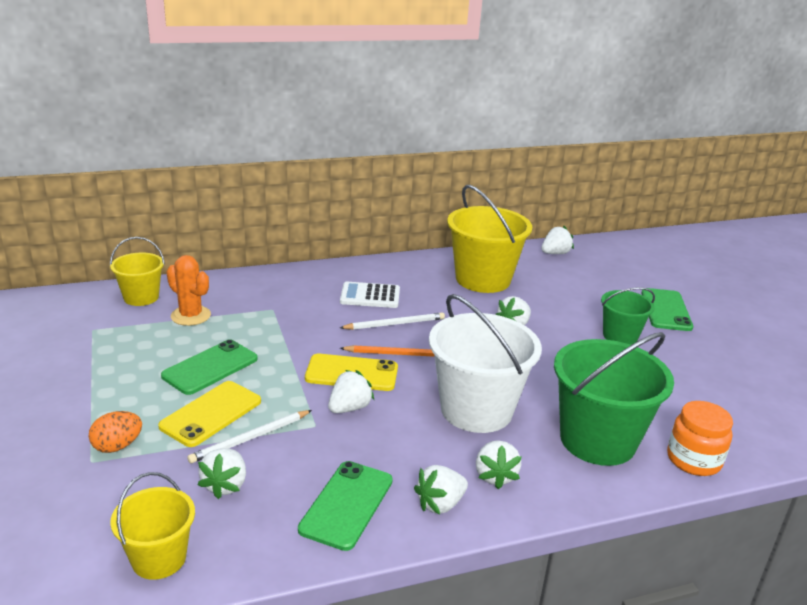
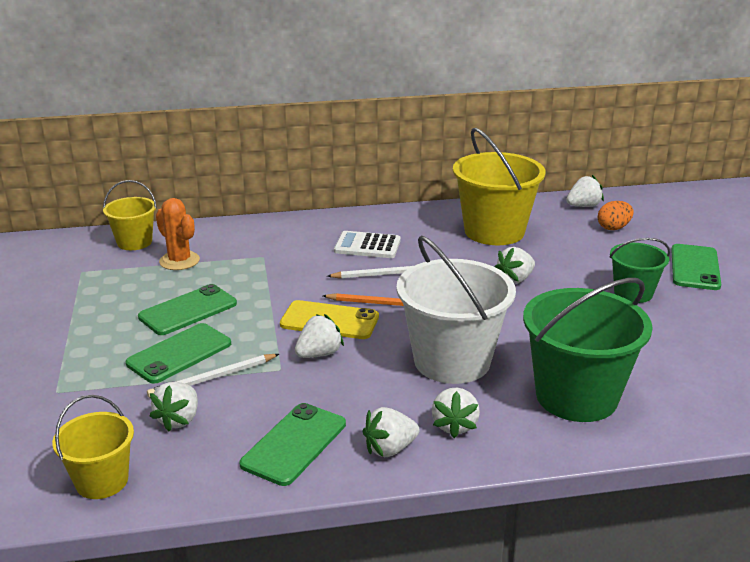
camera: 10 degrees right, 0 degrees up
orange egg [89,411,142,453] -> orange egg moved to [598,201,634,230]
yellow phone [158,381,261,447] -> green phone [126,323,231,384]
orange jar [667,401,733,476] -> none

